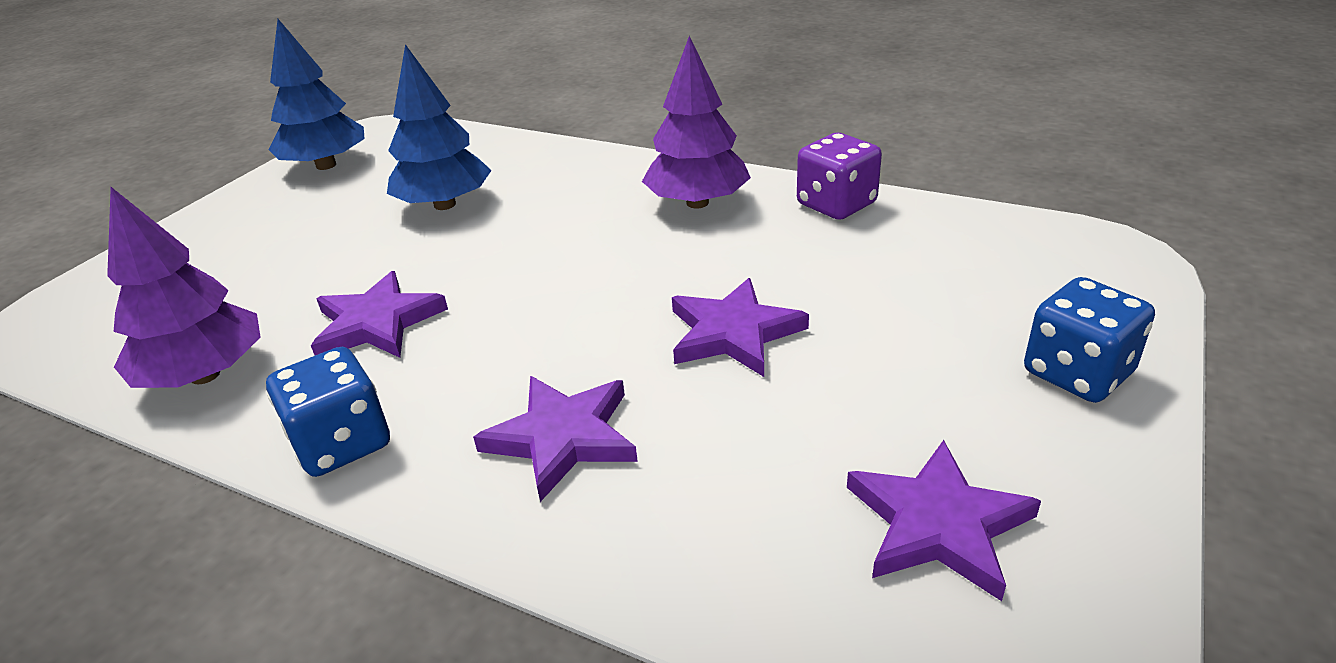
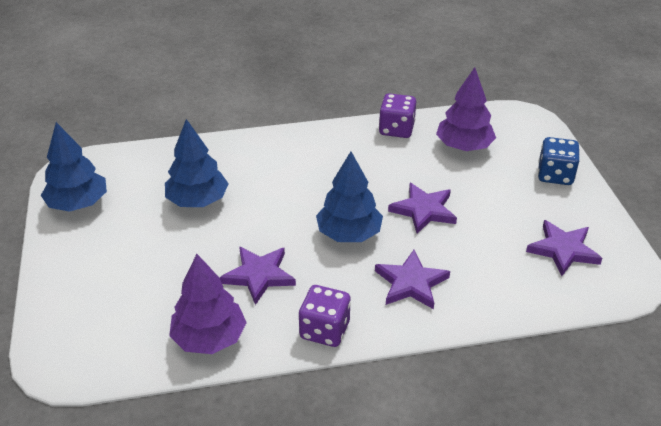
camera: 40 degrees left, 5 degrees up
blue dice [266,347,390,477] -> purple dice [299,285,351,347]
purple tree [642,36,751,209] -> purple tree moved to [436,67,496,151]
none -> blue tree [316,151,383,242]

